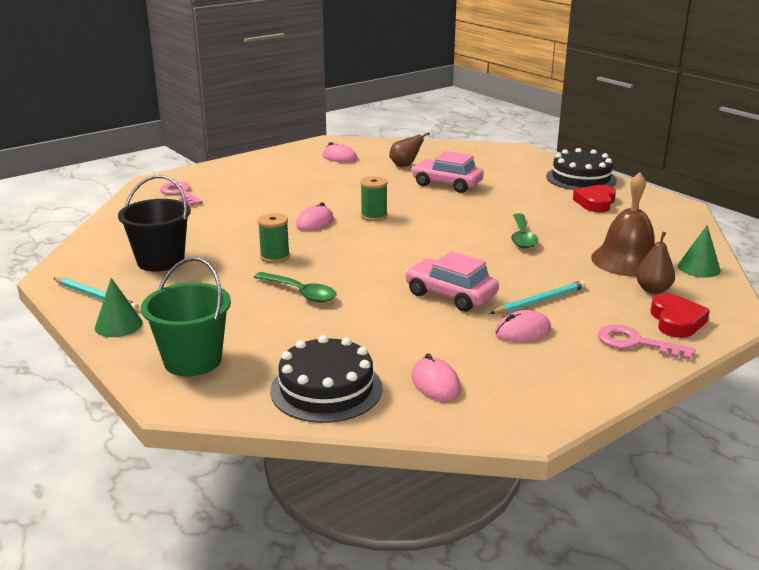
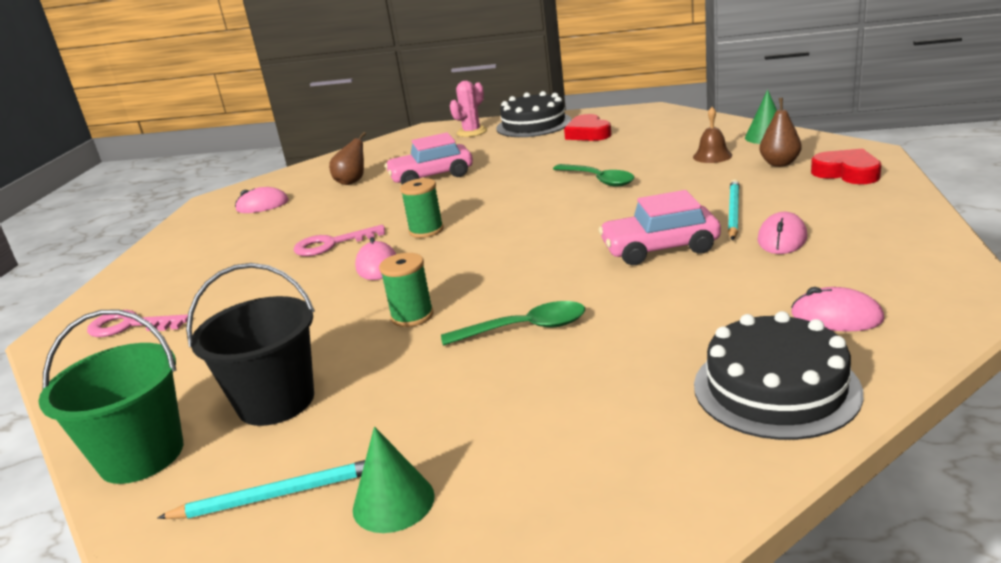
camera: 40 degrees left, 0 degrees up
green bucket [141,257,231,376] -> green bucket moved to [39,310,183,484]
brown bell [591,172,654,277] -> brown bell [693,107,732,163], size x0.51
pink key [598,325,696,360] -> pink key moved to [294,225,385,256]
none -> pink cactus [450,81,487,137]

